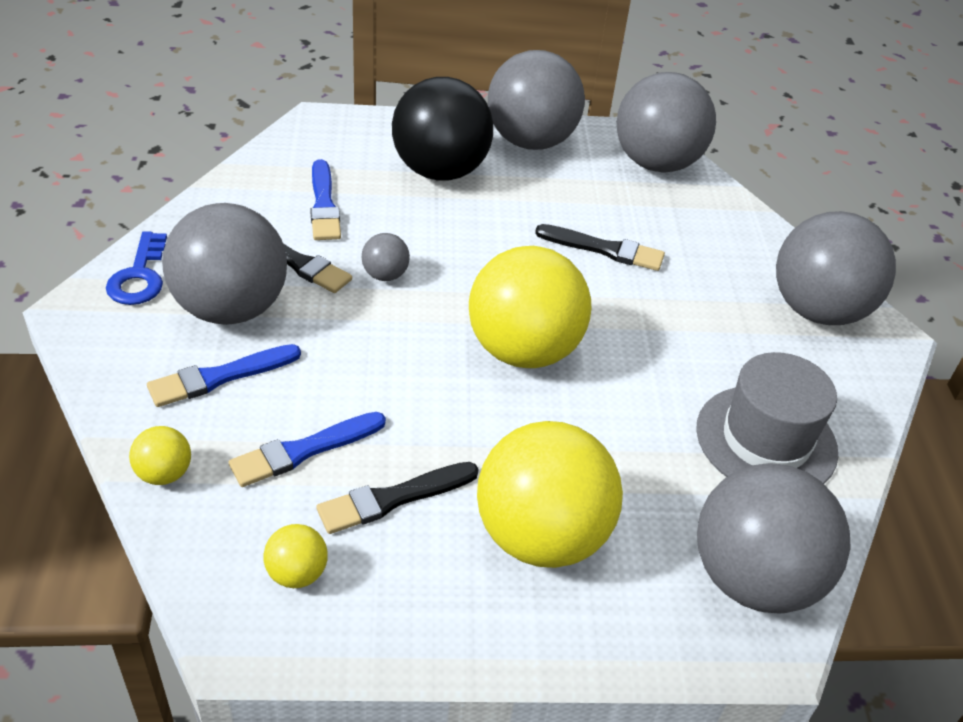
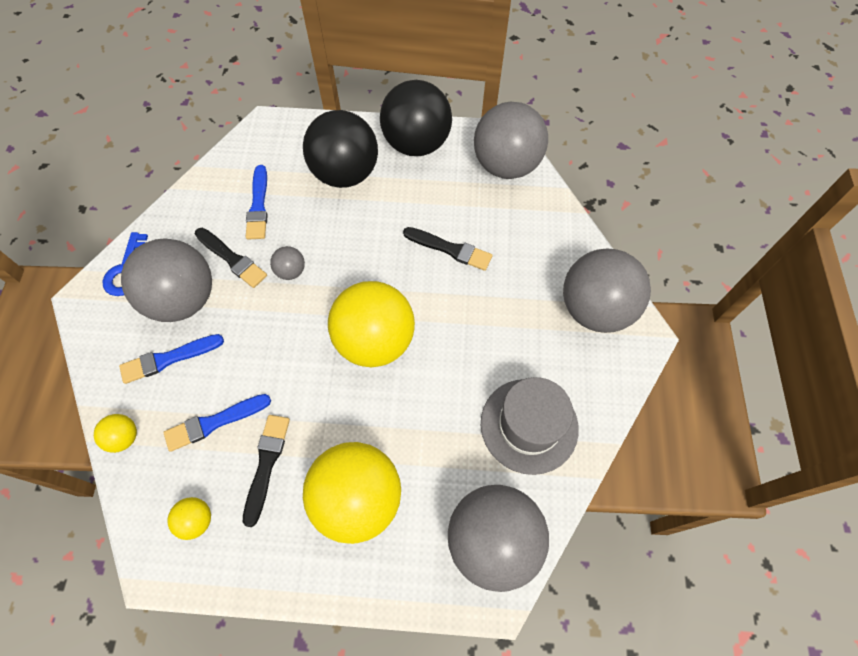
camera: 10 degrees right, 20 degrees up
black brush [316,462,479,534] -> black brush turned 120 degrees clockwise [243,415,290,527]
grey ball [488,50,585,150] -> black ball [380,80,452,156]

